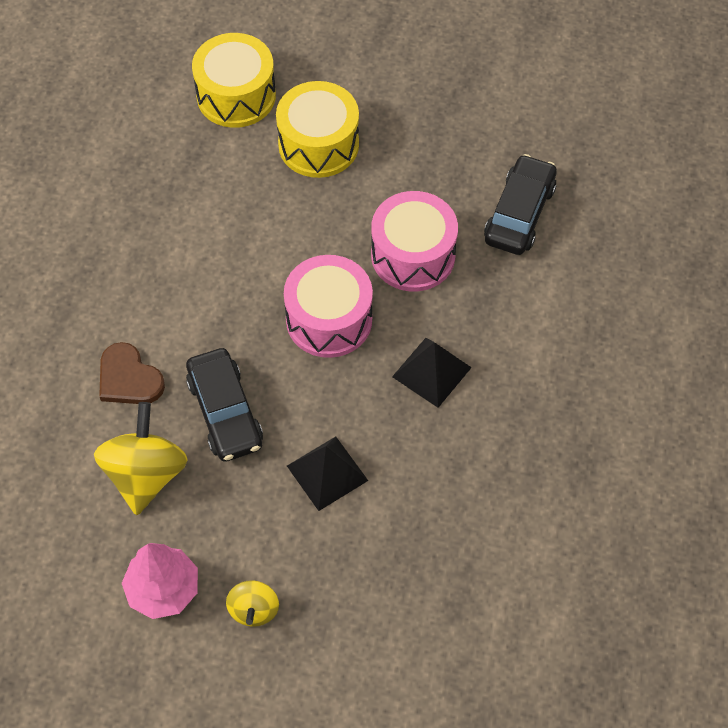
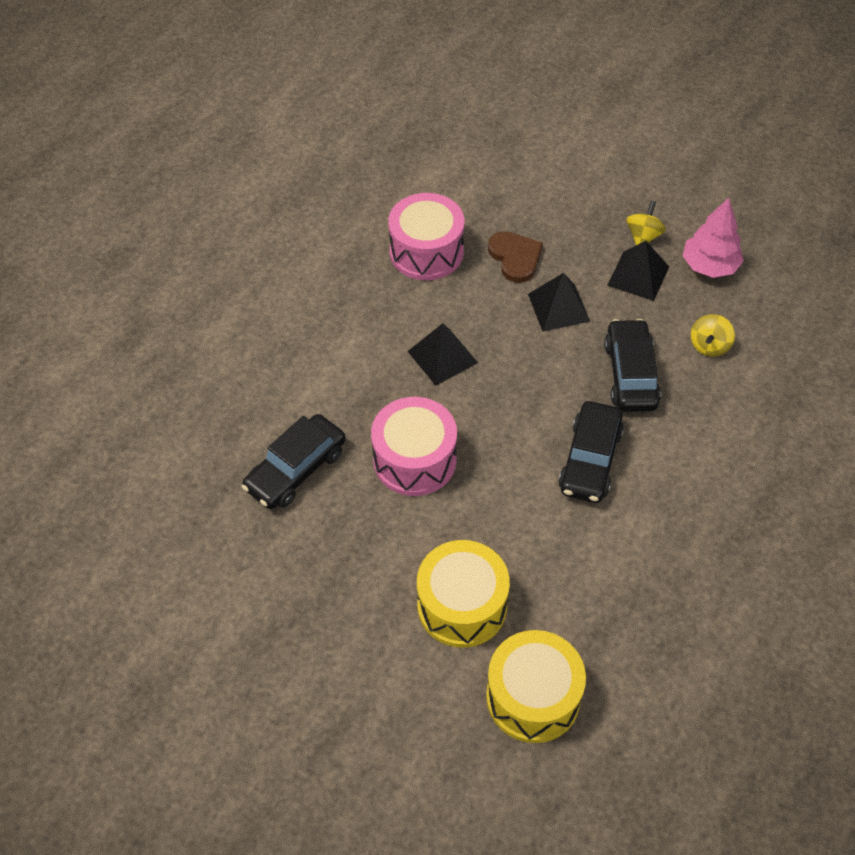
camera: 160 degrees left, 5 degrees down
yellow spinning top [94,402,188,515] -> yellow spinning top [691,314,735,357], size x0.55
brown heart [99,342,165,404] -> brown heart moved to [488,231,543,283]
pink drum [284,255,373,358] -> pink drum moved to [388,193,464,280]
none -> black car [559,401,624,503]
none -> black pyramid [607,241,669,301]

